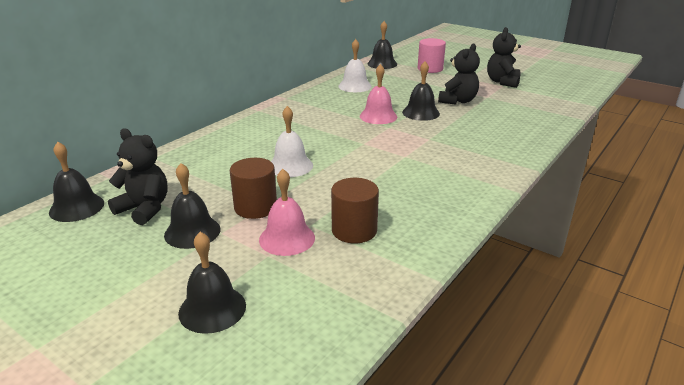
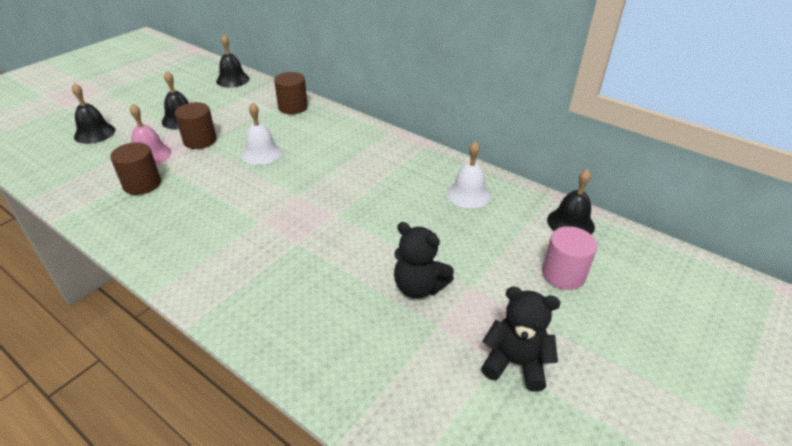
camera: 90 degrees right, 10 degrees up
black teddy bear [108,129,168,225] -> none
pink bell [360,64,397,124] -> none
black bell [402,61,440,121] -> none
none -> brown cylinder [274,72,308,114]

